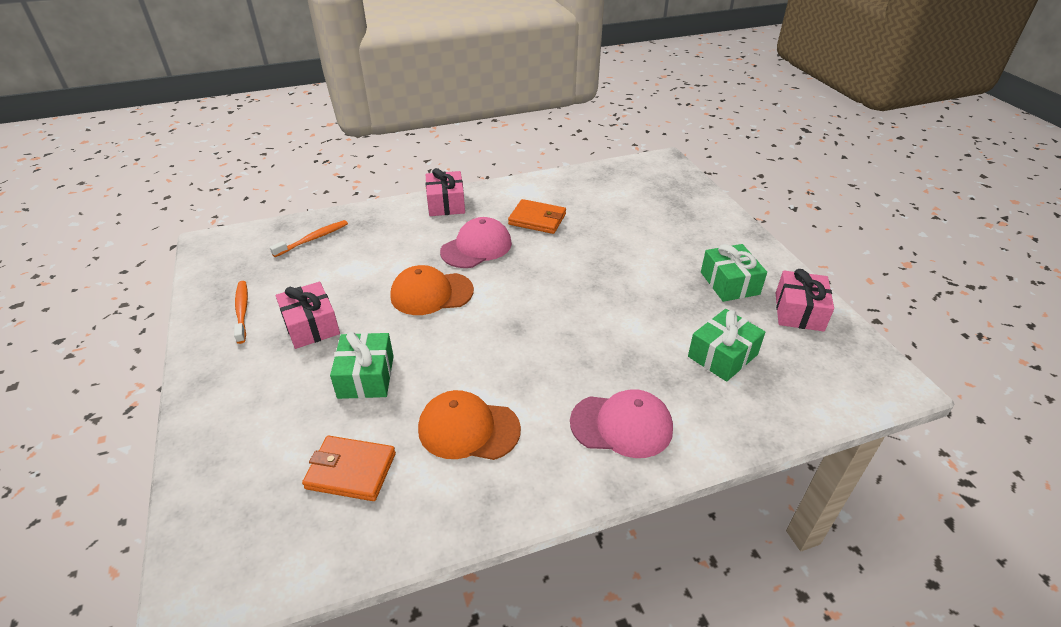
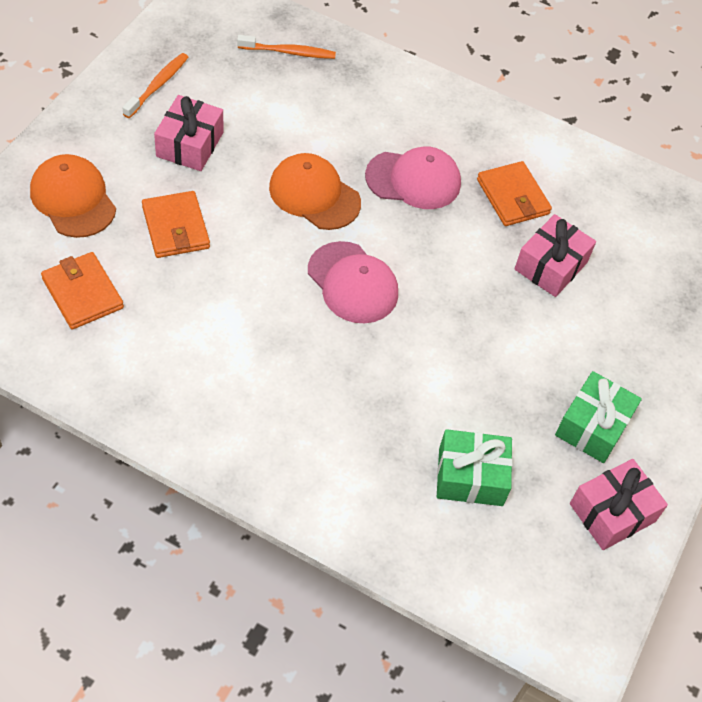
camera: 40 degrees right, 15 degrees up
green gift [330,332,394,399] -> orange wallet [142,191,210,258]
orange cap [418,390,521,460] -> orange cap moved to [30,154,116,238]
pink gift [426,168,465,216] -> pink gift moved to [514,214,596,297]
pink cap [570,389,673,458] -> pink cap moved to [308,241,398,323]

